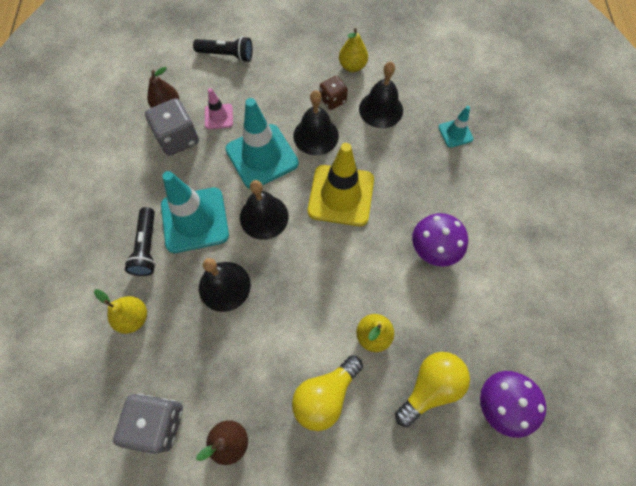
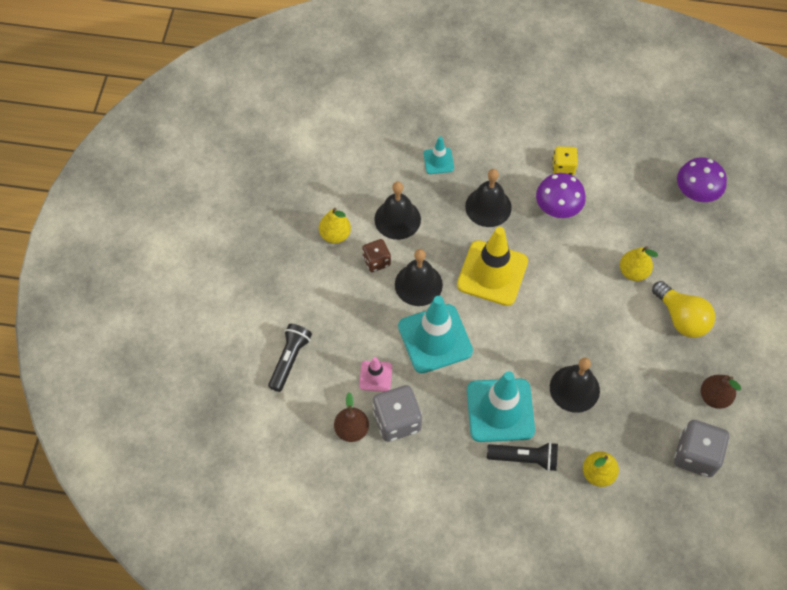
camera: 80 degrees left, 5 degrees down
black bell [240,180,289,240] -> black bell moved to [465,169,512,227]
yellow light bulb [395,352,470,427] -> none
none -> yellow dice [552,146,578,175]

